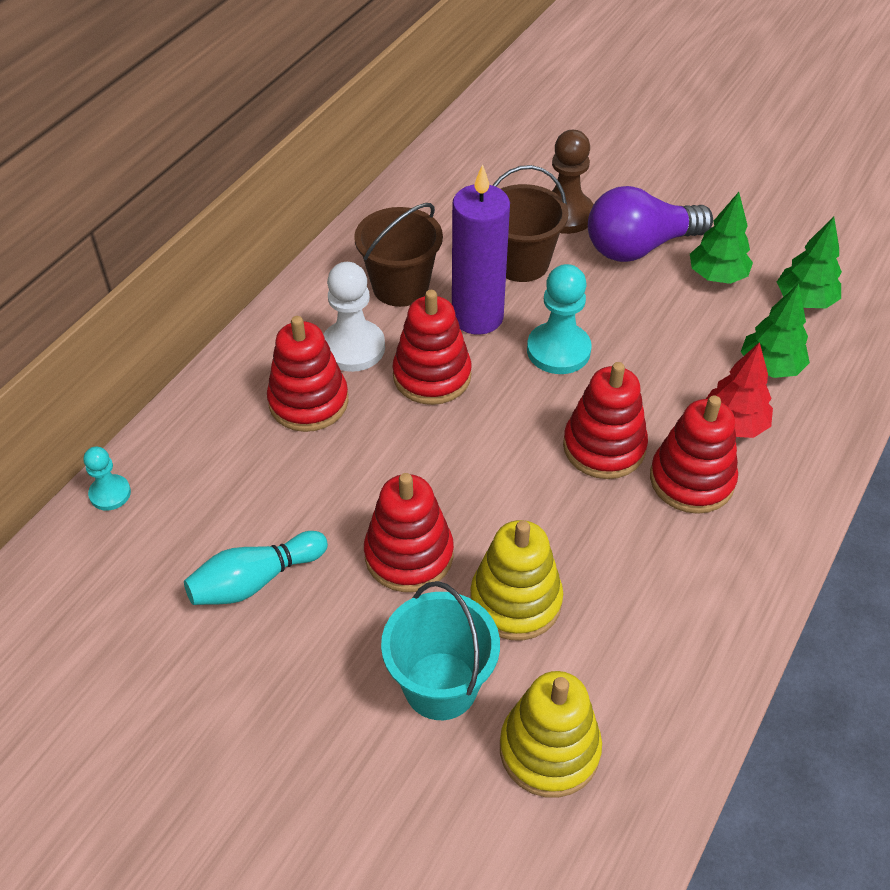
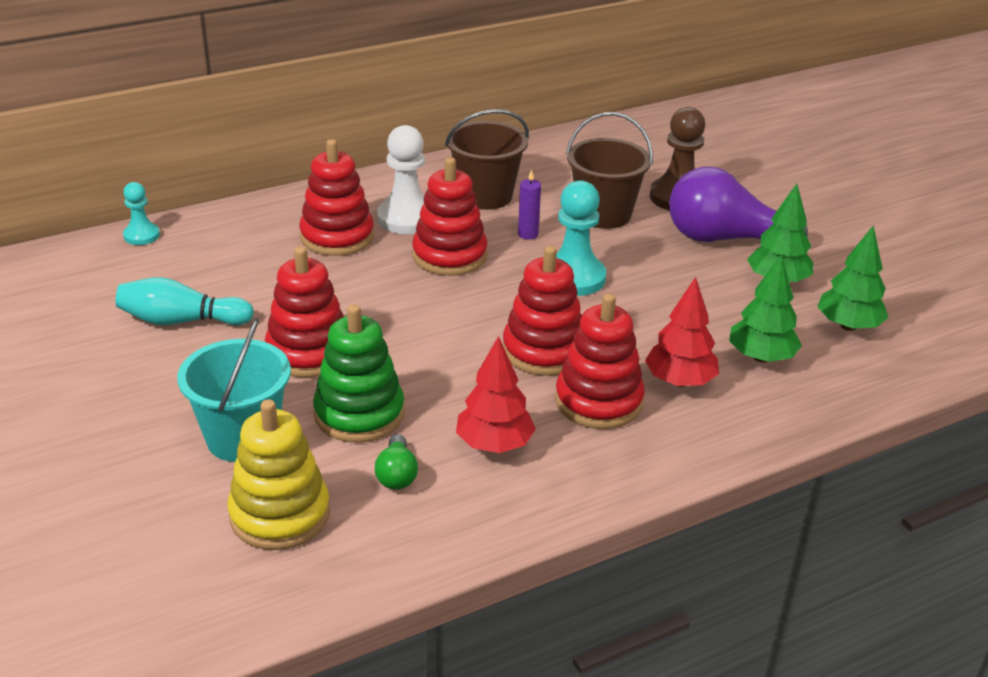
camera: 30 degrees right, 15 degrees down
purple candle [452,164,510,335] -> purple candle [518,169,541,240], size x0.41
yellow stacking toy [470,520,563,640] -> green stacking toy [313,304,404,443]
none -> green light bulb [375,434,418,490]
none -> red tree [456,336,536,453]

